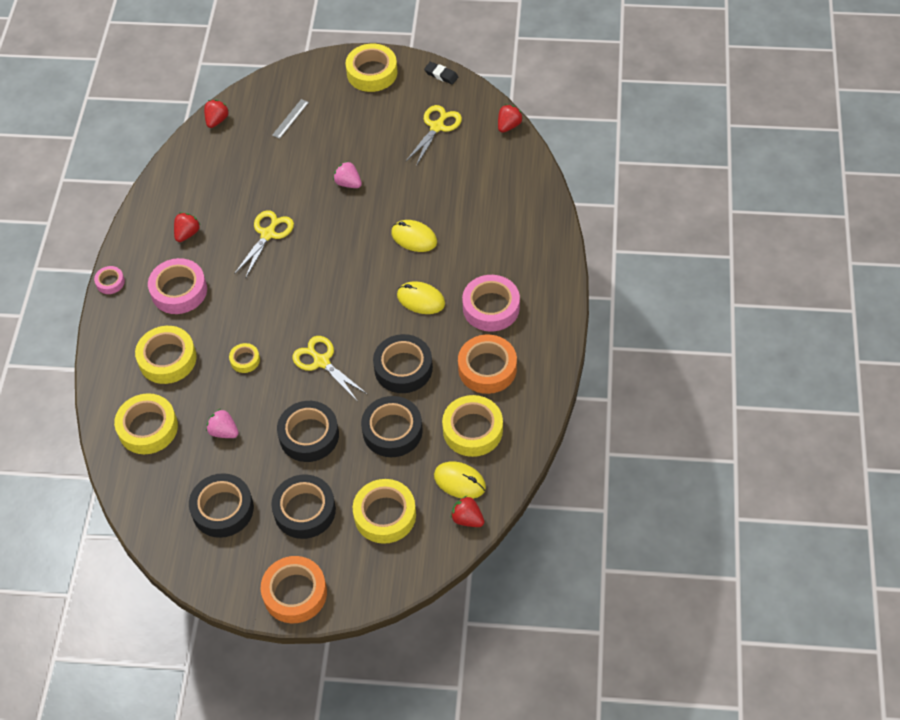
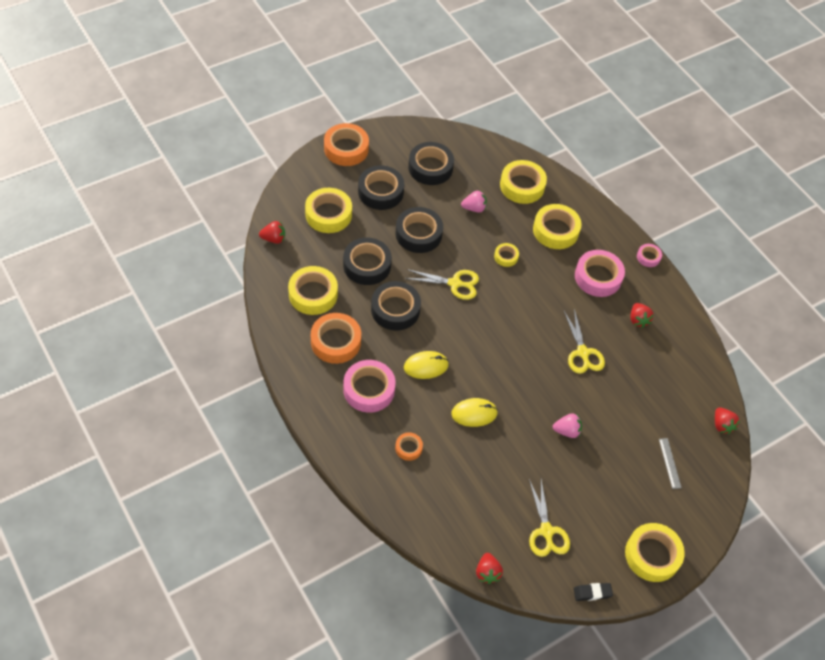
camera: 135 degrees right, 0 degrees up
yellow mouse [434,461,486,499] -> none
none -> orange tape [395,432,423,461]

